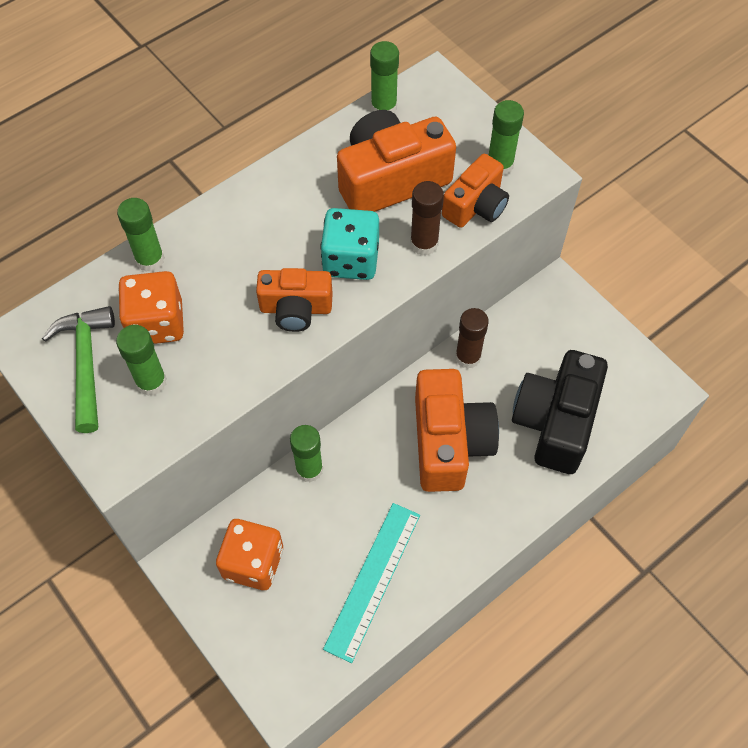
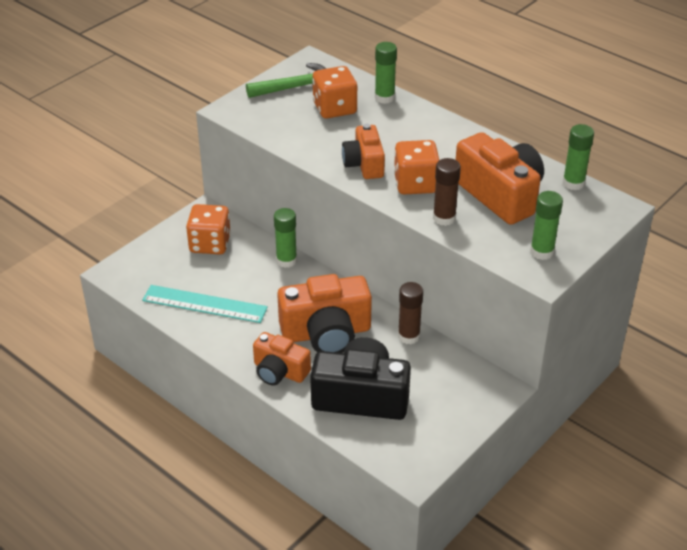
camera: 80 degrees right, 20 degrees down
green glue stick [116,325,167,396] -> none
turquoise dice [320,208,379,280] -> orange dice [394,140,439,194]
orange camera [442,154,509,228] -> orange camera moved to [253,332,311,386]

